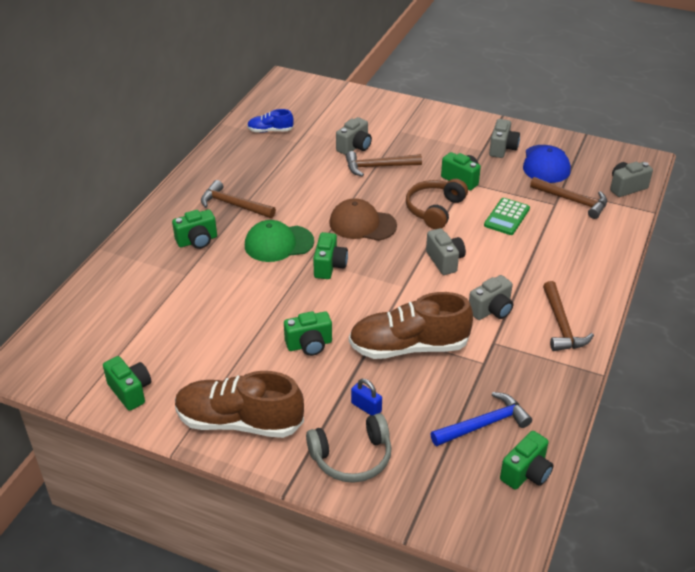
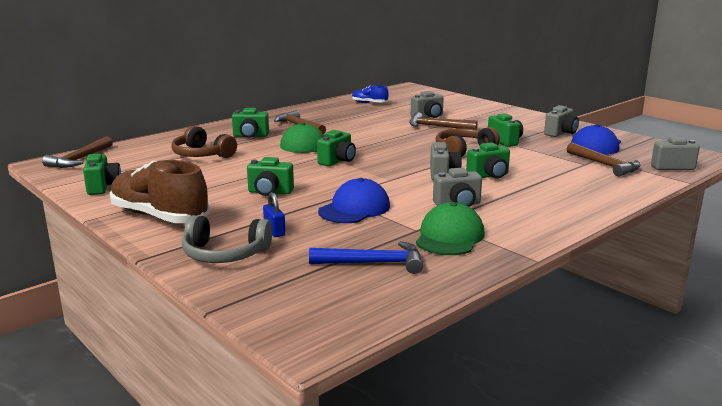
camera: 25 degrees right, 20 degrees down
brown cap [329,199,397,241] -> none
brown shoe [349,292,473,359] -> blue cap [318,178,390,223]
green calculator [484,198,530,235] -> none
green camera [500,431,554,490] -> green camera moved to [466,142,510,179]
brown hammer [543,281,594,351] -> brown hammer moved to [42,136,113,168]
none -> brown headphones [172,126,237,158]
none -> green cap [416,202,485,255]

